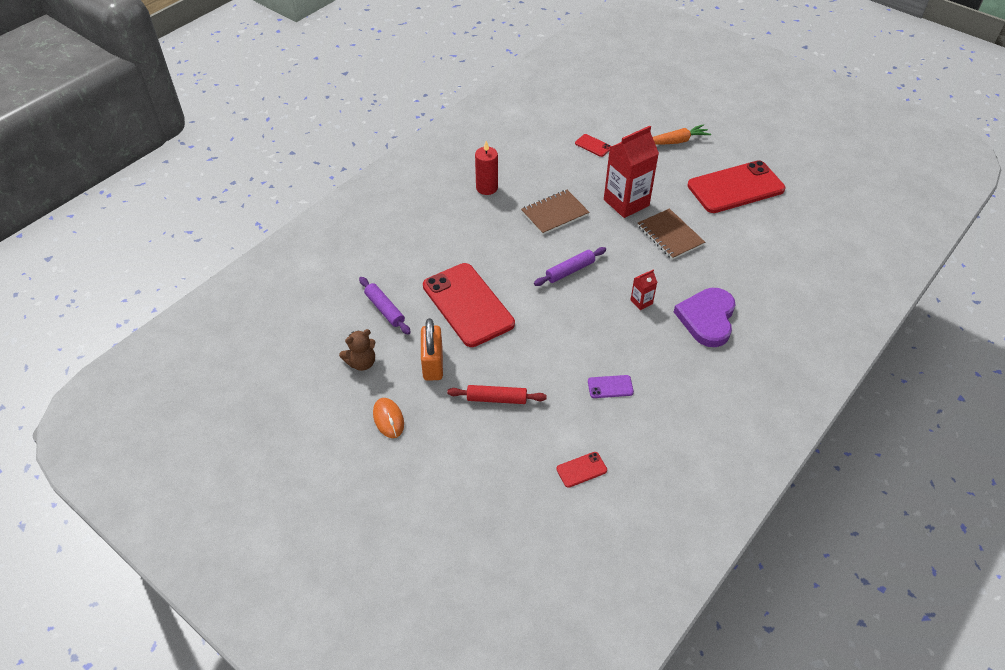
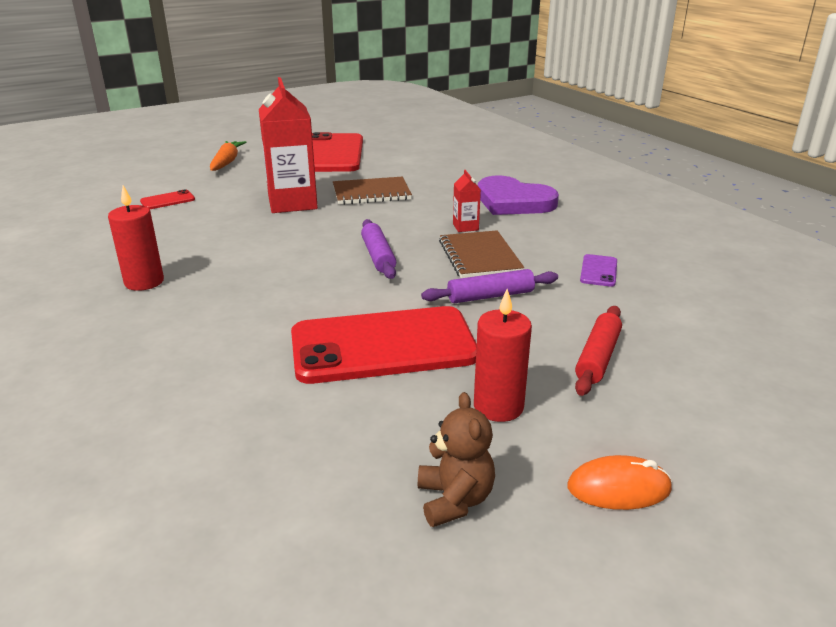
camera: 70 degrees left, 20 degrees down
purple rolling pin [359,277,411,335] -> purple rolling pin moved to [421,269,558,303]
orange padlock [421,318,443,381] -> red candle [474,289,532,422]
brown notebook [521,190,590,235] -> brown notebook moved to [439,230,524,278]
red phone [556,452,607,488] -> none

